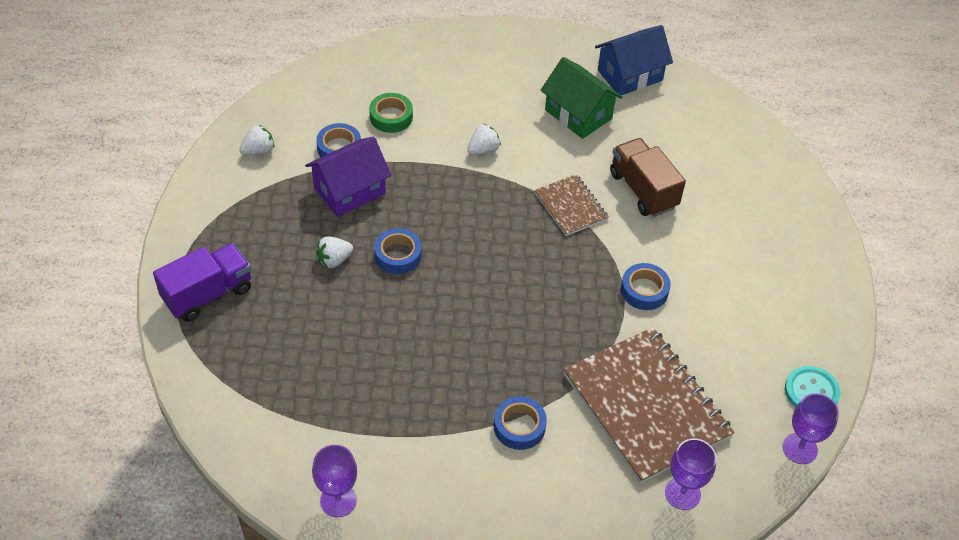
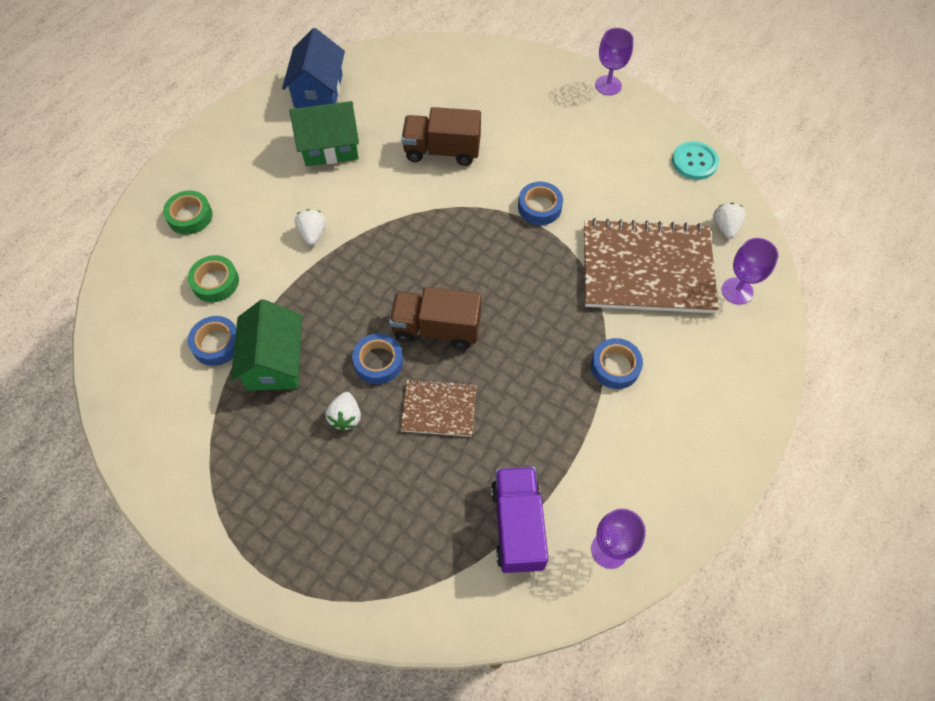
camera: 55 degrees left, 10 degrees up
purple truck [153,243,251,322] -> purple truck moved to [491,467,549,573]
white strawberry [239,125,274,156] -> white strawberry moved to [713,203,745,239]
purple house [305,136,391,217] -> green house [231,299,302,391]
brown notebook [534,174,609,236] -> brown notebook moved to [400,379,476,437]
purple goblet [783,393,839,464] -> purple goblet moved to [595,28,634,95]
none -> green tape [163,190,213,235]
none -> brown truck [389,287,481,350]

